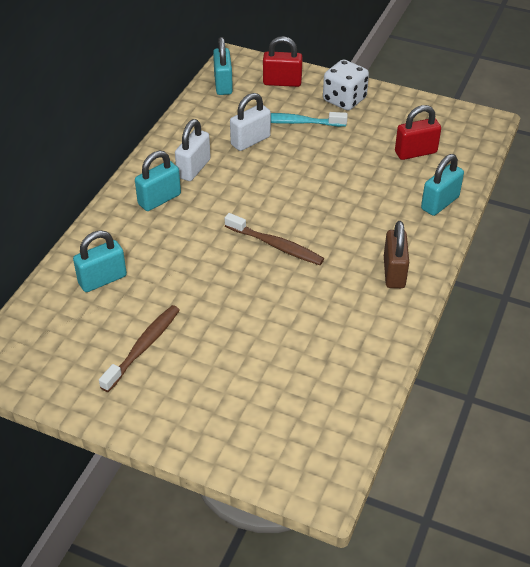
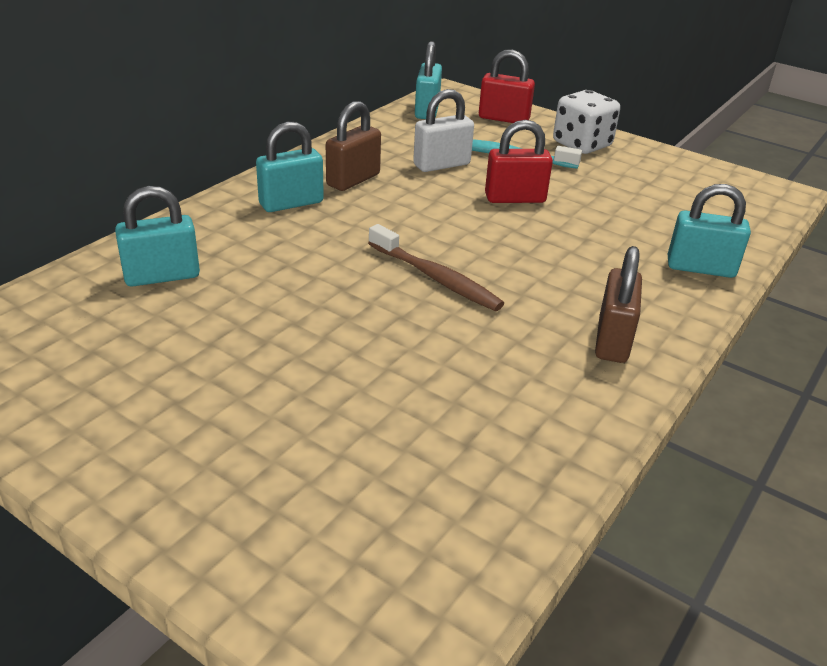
camera: 10 degrees right, 10 degrees down
brown toothbrush [99,305,180,392] -> none
white padlock [175,119,211,181] -> brown padlock [326,101,381,191]
red padlock [395,105,441,160] -> red padlock moved to [485,120,553,203]
turquoise padlock [421,154,464,216] -> turquoise padlock turned 45 degrees clockwise [668,184,751,278]

